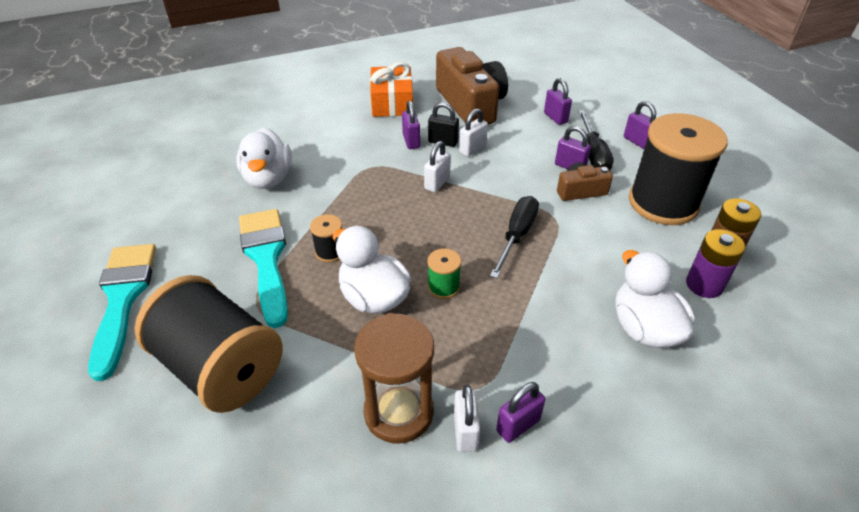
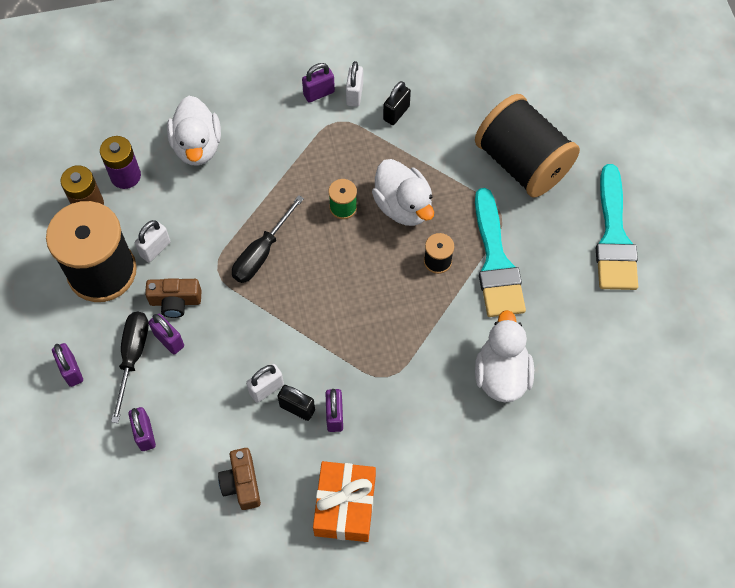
camera: 170 degrees left, 20 degrees up
brown hourglass [354,313,434,444] -> black padlock [383,81,411,125]
white padlock [424,141,451,192] -> white padlock moved to [135,220,171,262]
brown camera [436,47,508,124] -> brown camera [218,448,261,510], size x0.49

